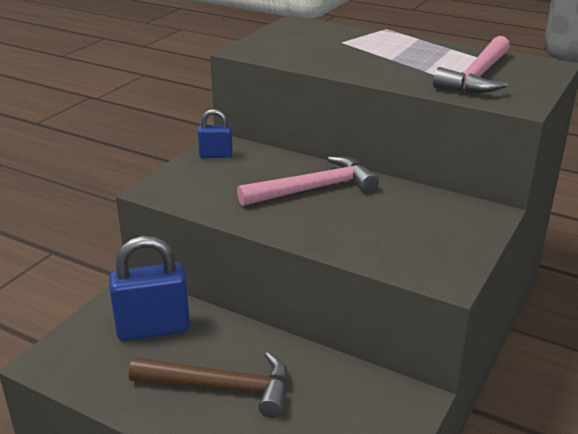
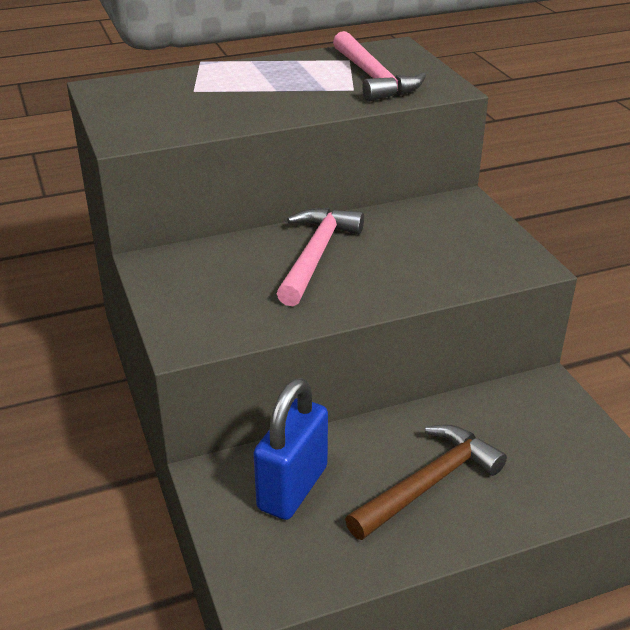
camera: 50 degrees left, 5 degrees up
blue padlock [198,109,233,158] -> none

